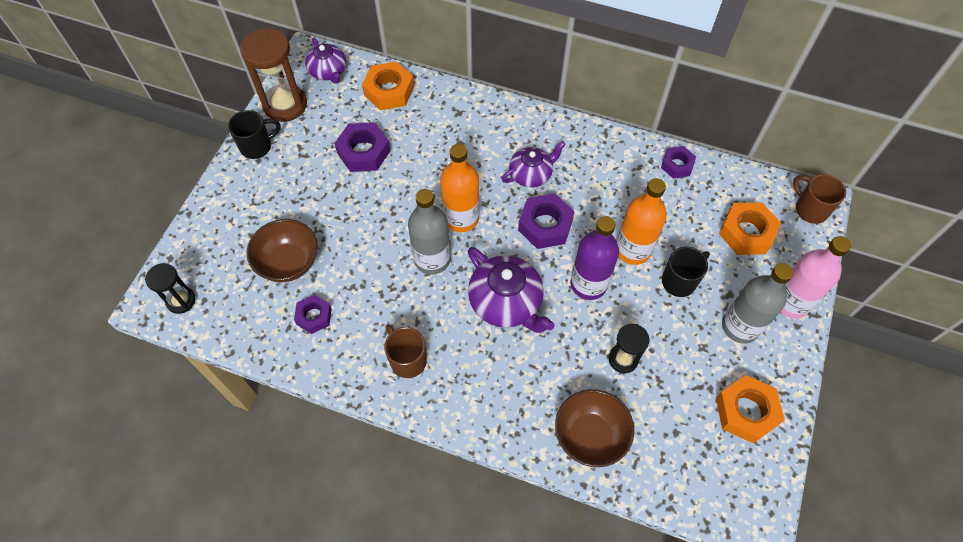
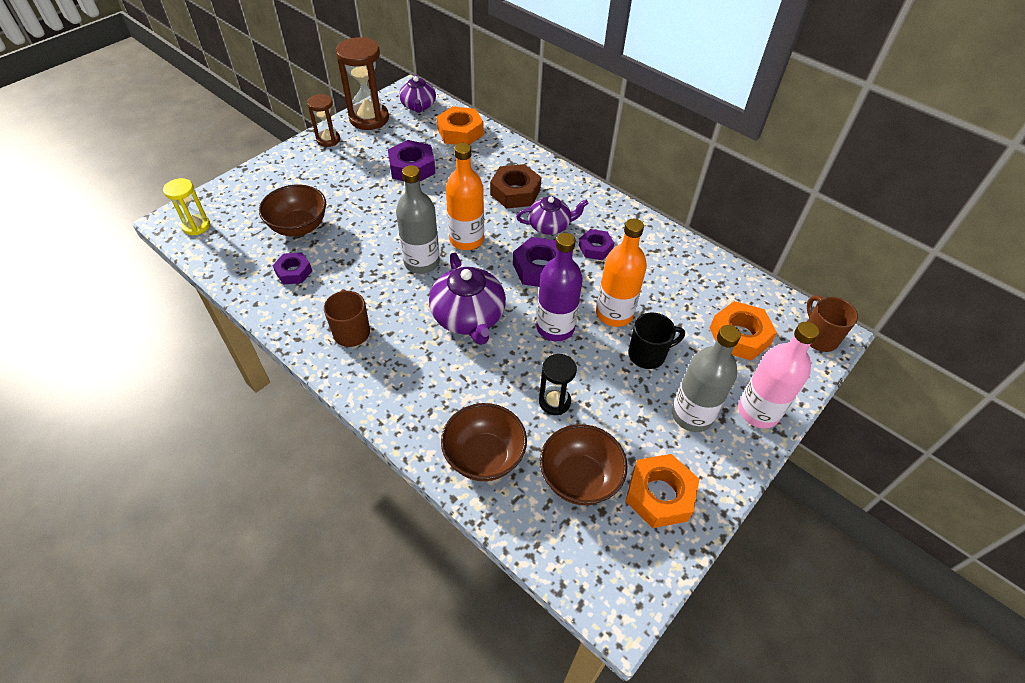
camera: 20 degrees right, 10 degrees down
black hourglass [145,263,196,314] -> yellow hourglass [163,178,210,235]
black mug [228,110,281,159] -> brown hourglass [307,94,340,147]
purple nut [661,146,696,179] -> purple nut moved to [579,229,614,260]
none -> brown nut [490,164,541,208]
none -> brown bowl [540,424,628,505]

